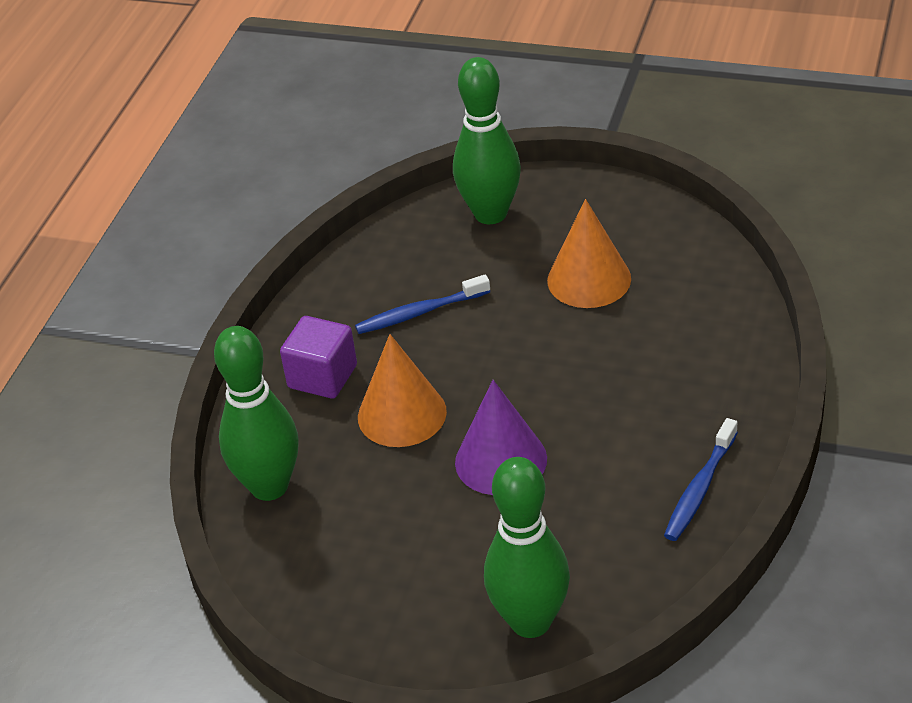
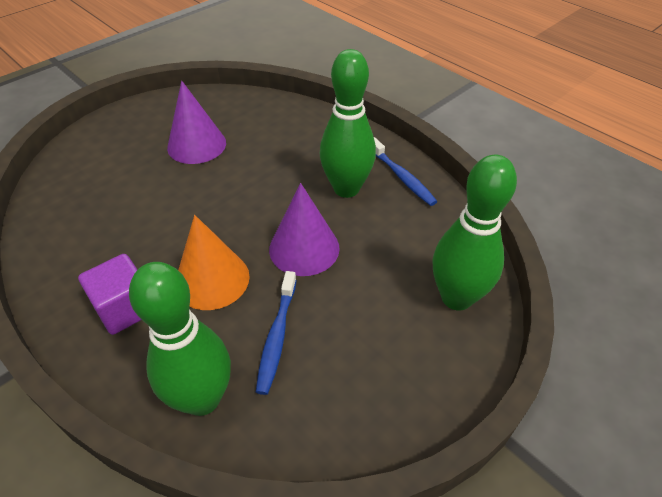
camera: 65 degrees left, 5 degrees up
blue toothbrush [355,275,490,334] -> blue toothbrush moved to [256,271,297,395]
green bowling pin [453,57,521,224] -> green bowling pin moved to [320,49,376,198]
orange cone [547,199,631,308] -> purple cone [167,81,226,164]

